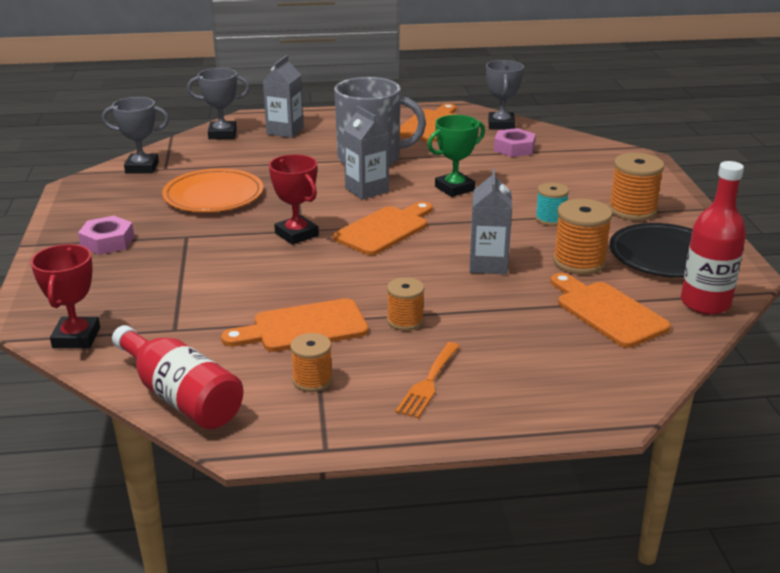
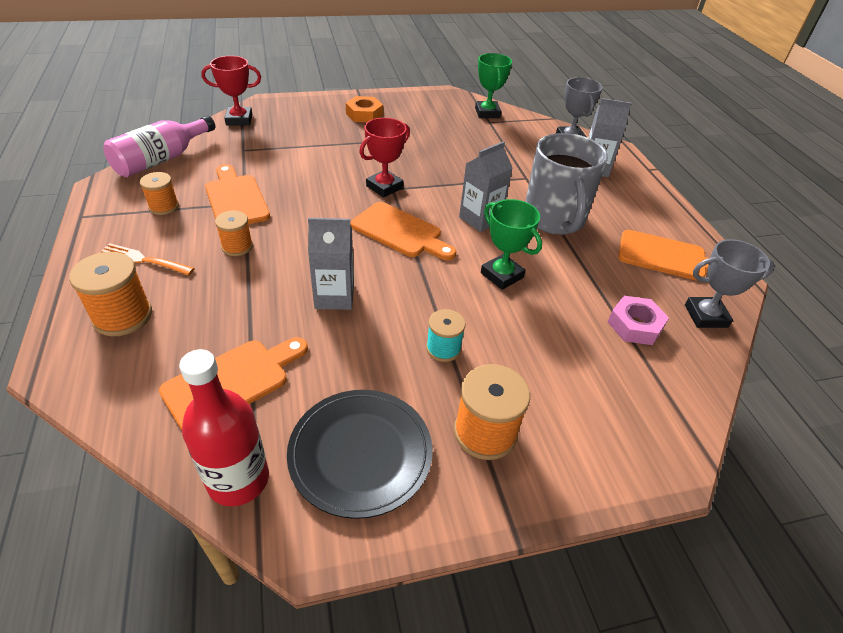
camera: 80 degrees right, 15 degrees up
pink nut [78,216,134,255] -> orange nut [346,96,383,122]
grey trophy [102,97,169,174] -> green trophy [475,53,512,118]
red bottle [112,325,244,429] -> pink bottle [103,115,215,177]
orange plate [162,169,263,212] -> none
orange spool [553,199,613,275] -> orange spool moved to [69,252,152,336]

